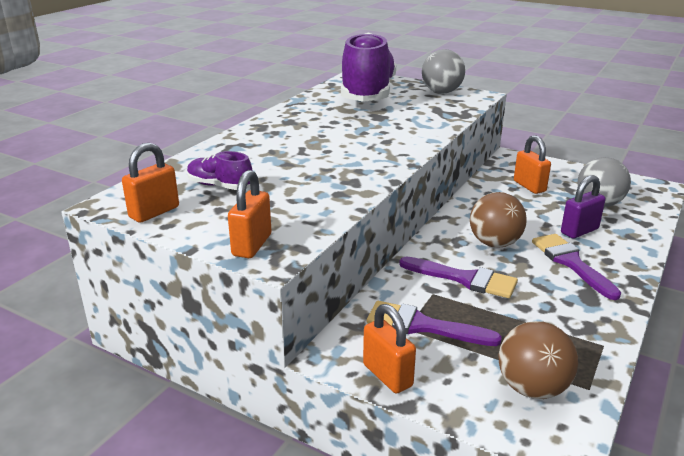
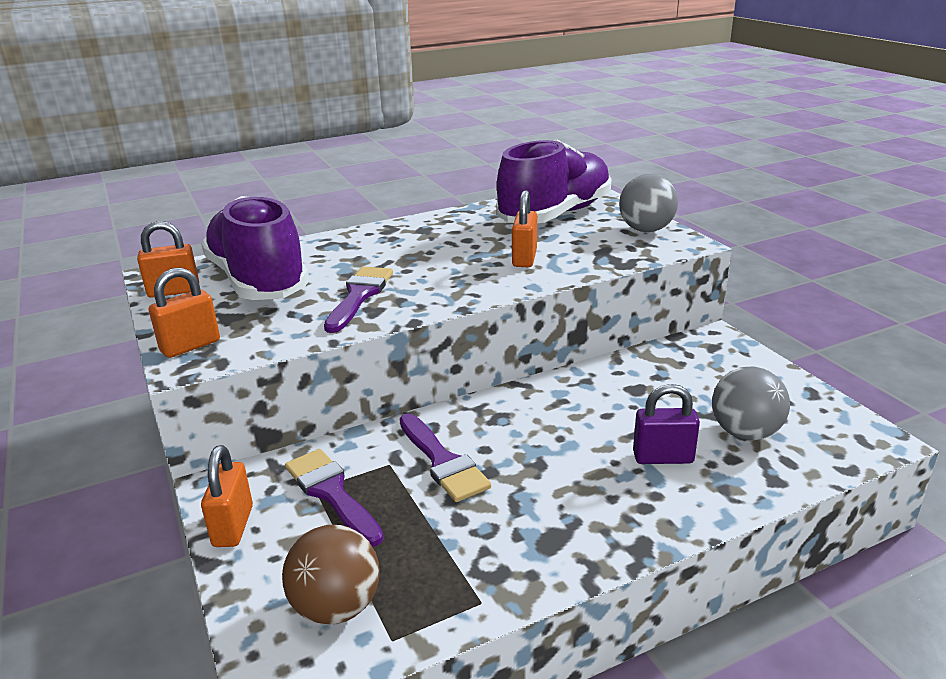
camera: 35 degrees right, 0 degrees up
purple shoe [187,151,252,190] -> purple shoe [201,196,309,300], size x2.30
brown ball [470,192,527,247] -> none
orange padlock [514,135,551,194] -> orange padlock moved to [512,190,537,267]
purple brush [532,234,621,300] -> purple brush moved to [324,266,393,333]

